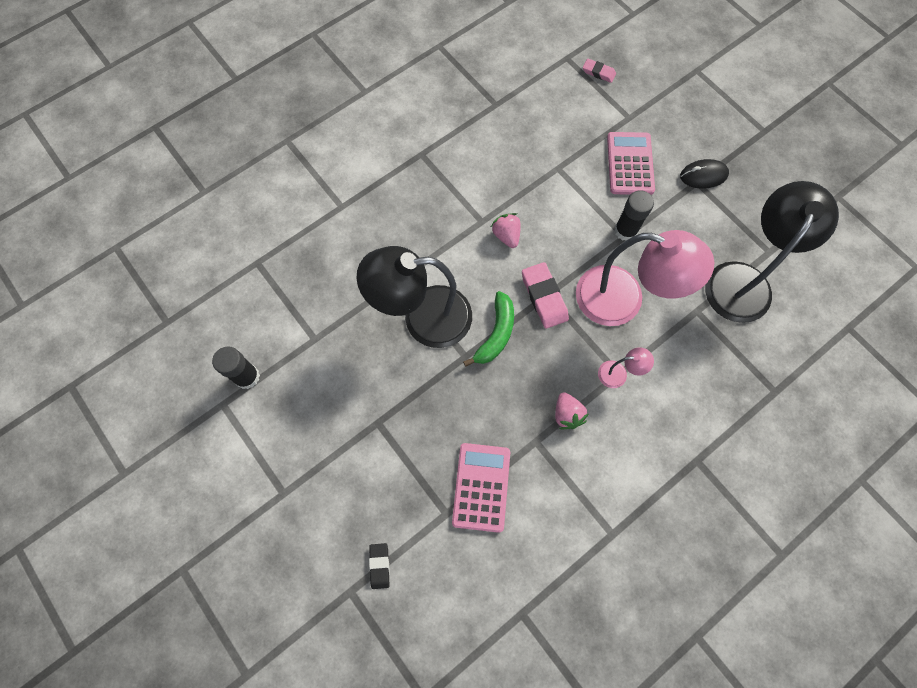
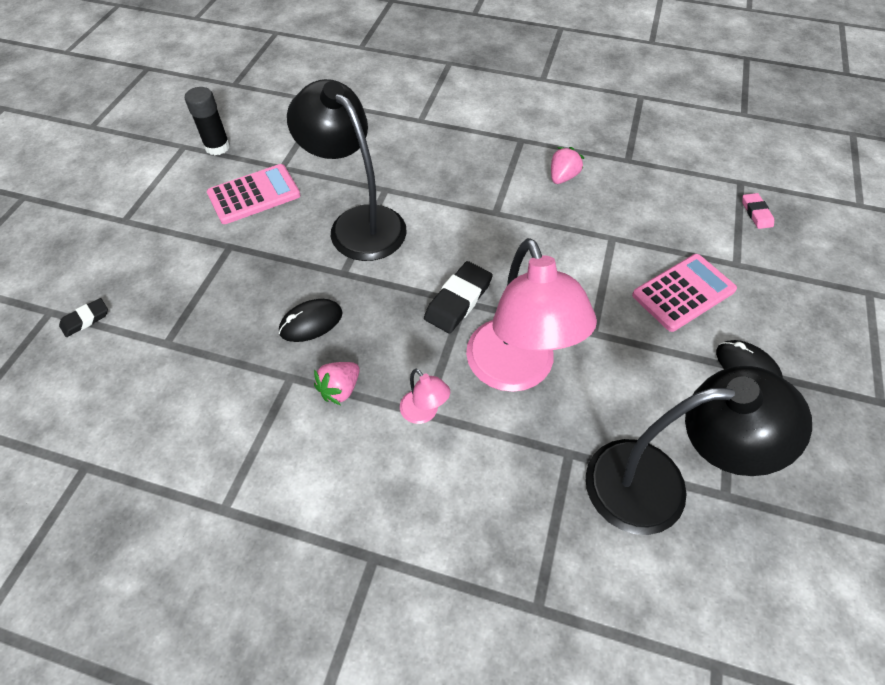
camera: 55 degrees right, 15 degrees down
pink calculator [452,443,510,533] -> pink calculator moved to [207,164,301,224]
green banana [463,291,514,367] -> none
pink strawberry [491,213,521,248] -> pink strawberry moved to [551,147,584,184]
pink eraser [522,262,569,329] -> black eraser [424,261,493,334]
black glue stick [614,190,654,241] -> none
none -> black mouse [279,299,343,342]

